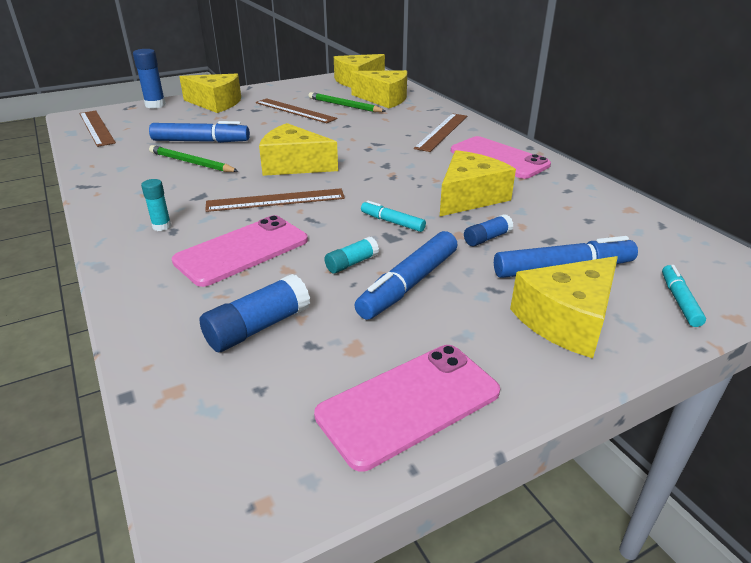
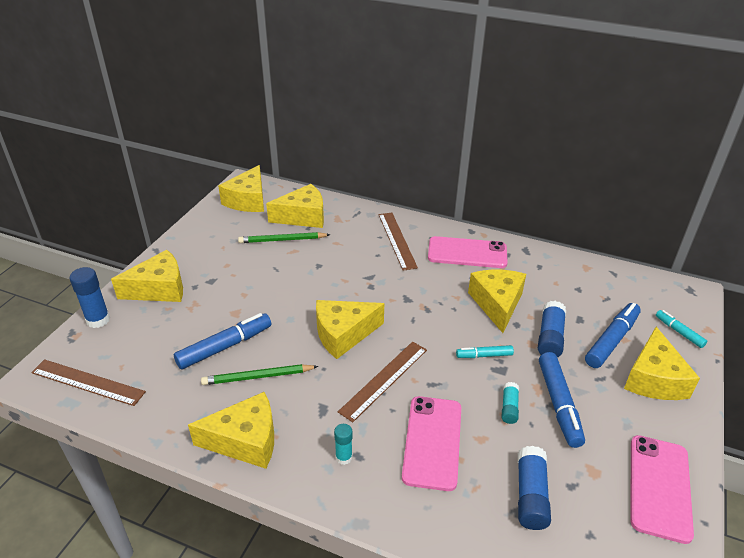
camera: 40 degrees left, 5 degrees up
brown ruler [256,98,337,123] -> none
blue glue stick [464,214,513,246] -> blue glue stick [538,301,566,358], size x1.65
none -> yellow cheese [188,392,274,469]

